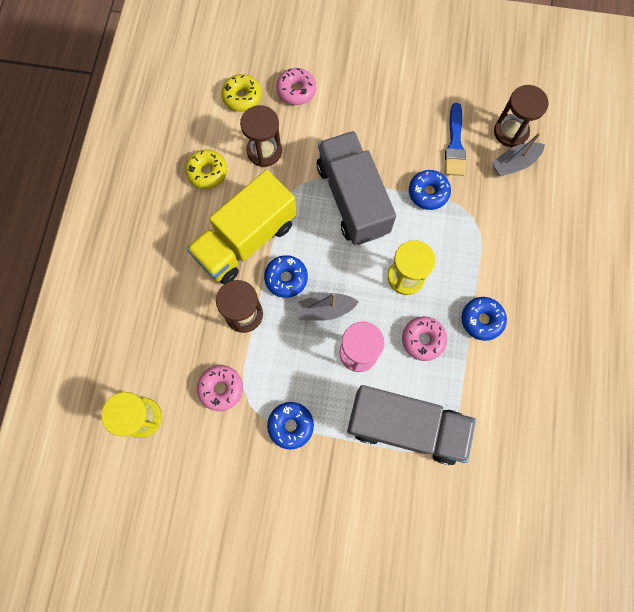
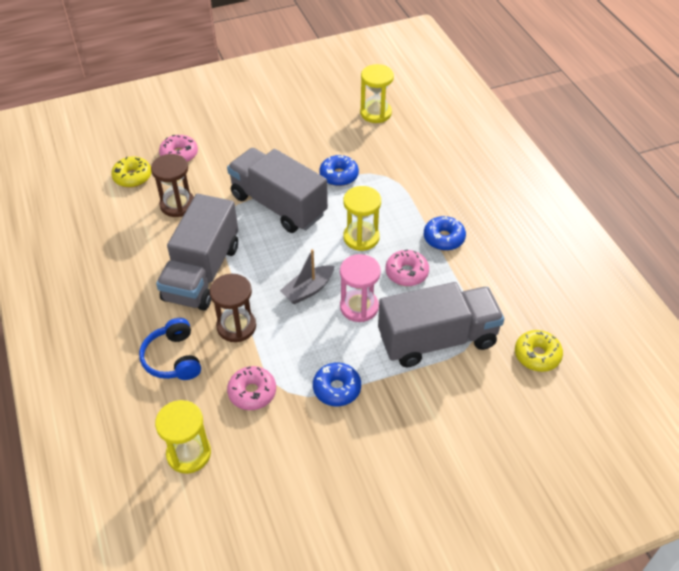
camera: 30 degrees left, 25 degrees down
yellow donut [185,149,227,189] -> yellow donut moved to [515,330,563,372]
yellow truck [186,170,297,284] -> grey truck [156,194,238,310]
blue donut [264,255,308,298] -> none
blue brush [445,103,466,176] -> none
grey boat [492,132,545,177] -> none
brown hourglass [494,85,549,147] -> yellow hourglass [360,64,394,123]
none -> blue headphones [139,318,201,380]

